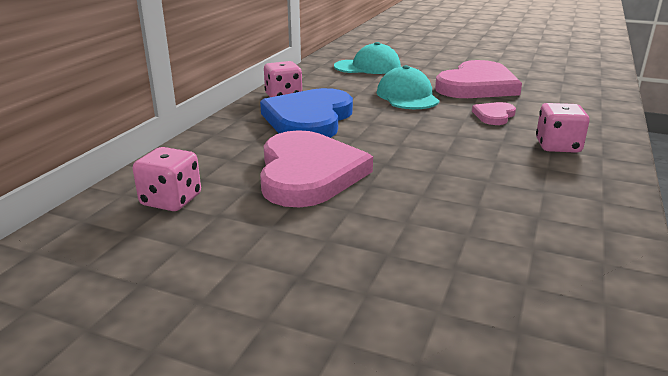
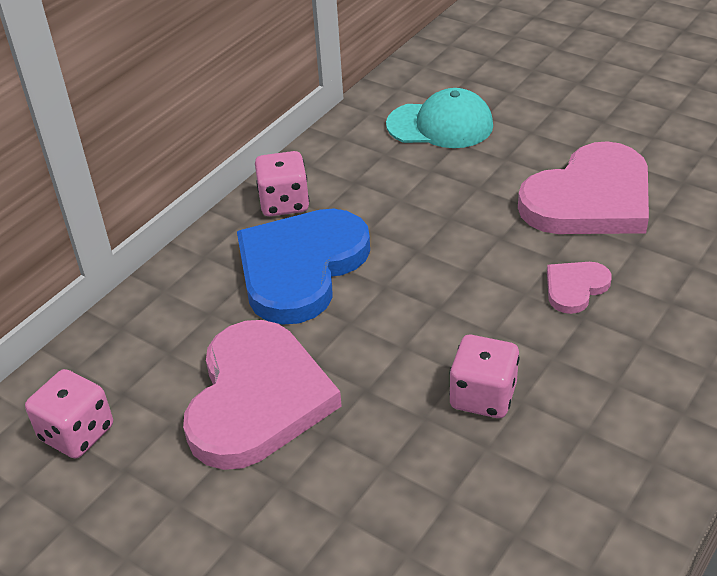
camera: 15 degrees right, 15 degrees up
turquoise cap [377,65,439,109] -> none
pink dice [536,103,590,153] -> pink dice moved to [449,335,520,418]

